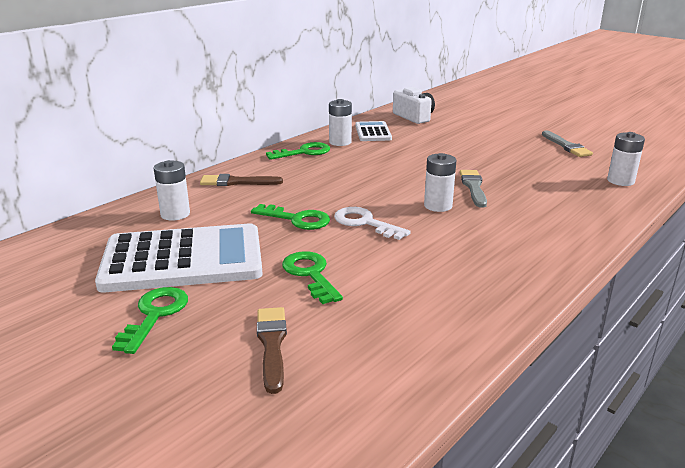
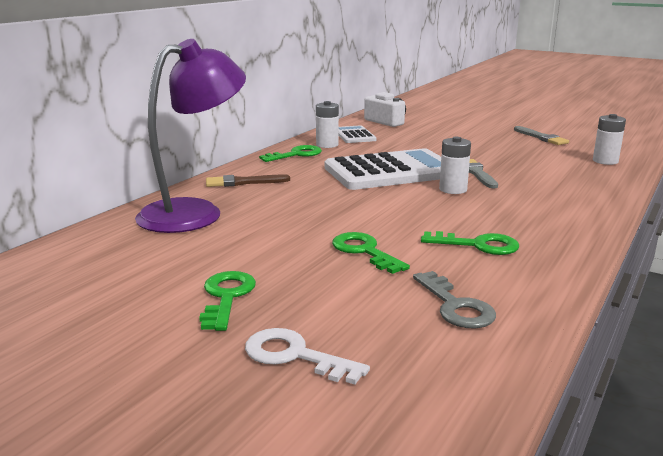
camera: 10 degrees left, 5 degrees down
white calculator [95,223,263,292] -> white calculator moved to [325,148,441,190]
white battery [154,160,190,221] -> purple lamp [135,39,246,233]
green key [251,204,330,230] -> green key moved to [421,231,519,255]
brown brush [257,307,287,394] -> none
white key [334,207,411,240] -> white key moved to [245,328,370,385]
none -> grey key [413,271,496,328]

